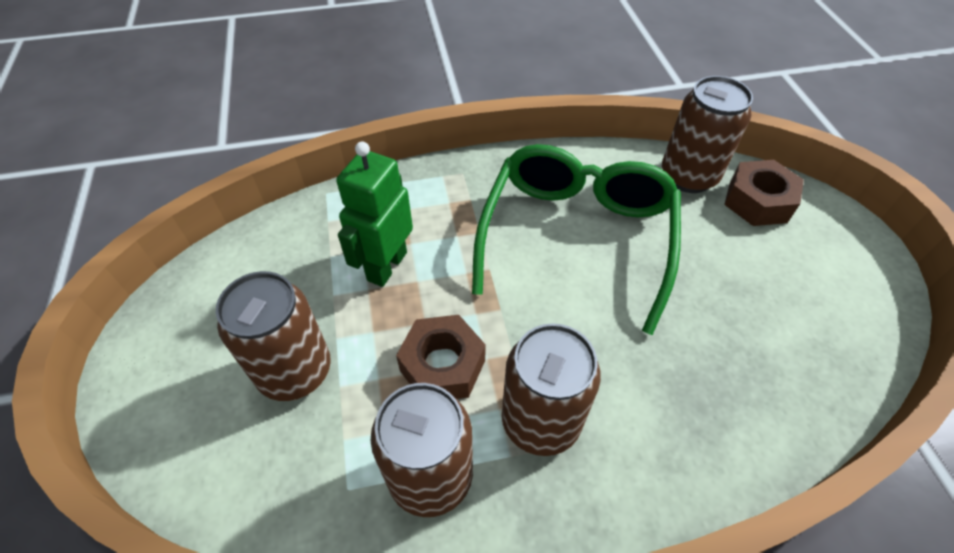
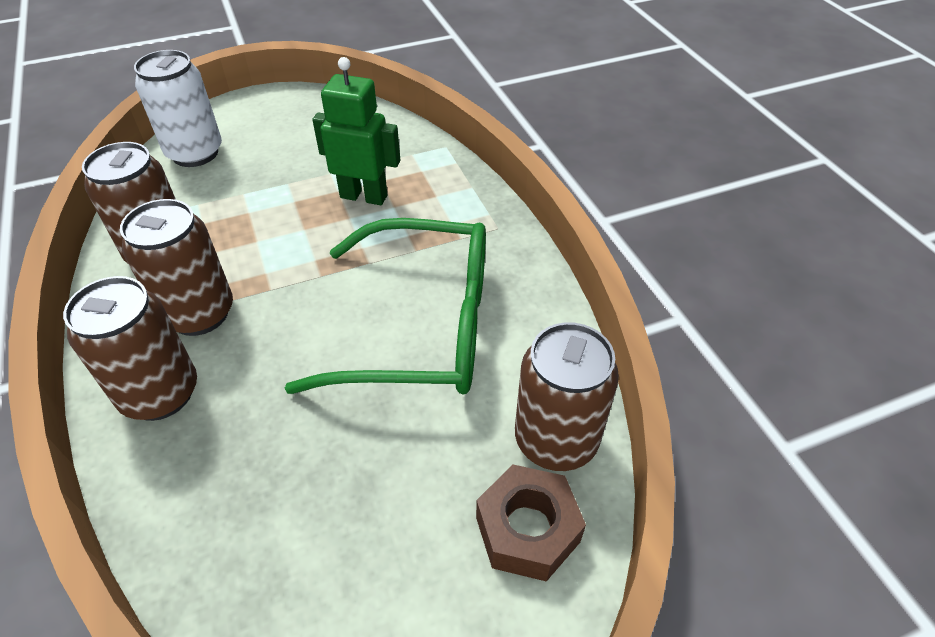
camera: 80 degrees right, 5 degrees down
brown can [216,271,331,401] -> brown can moved to [63,276,197,421]
brown nut [396,315,486,399] -> none
none -> white can [134,50,222,167]

